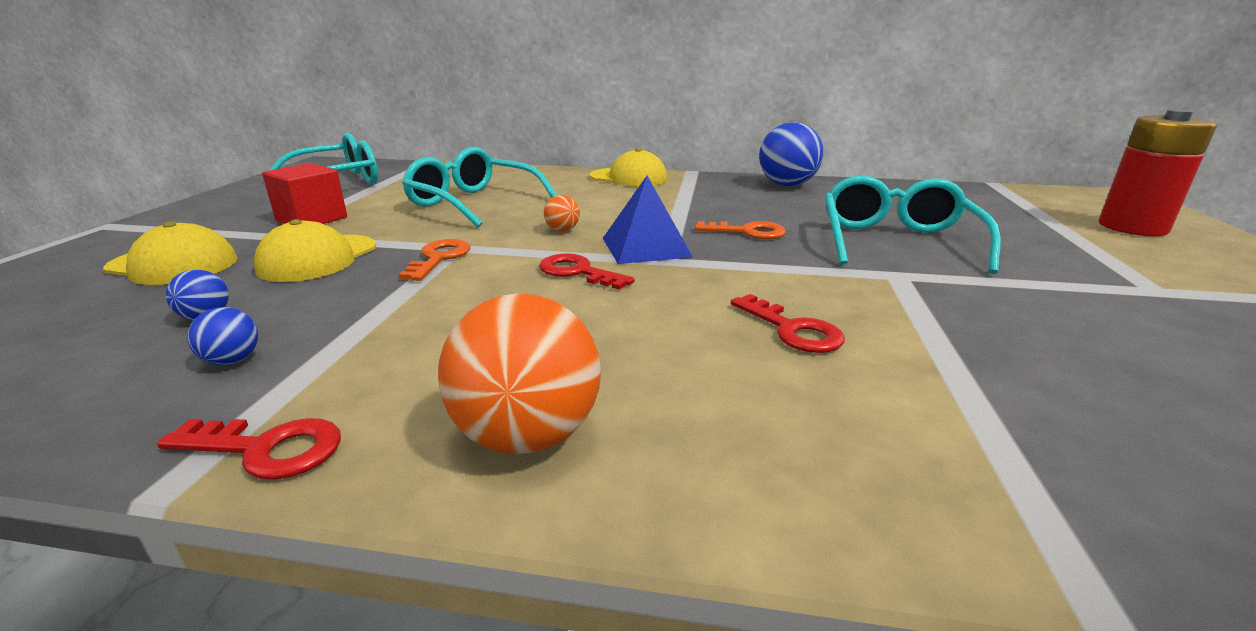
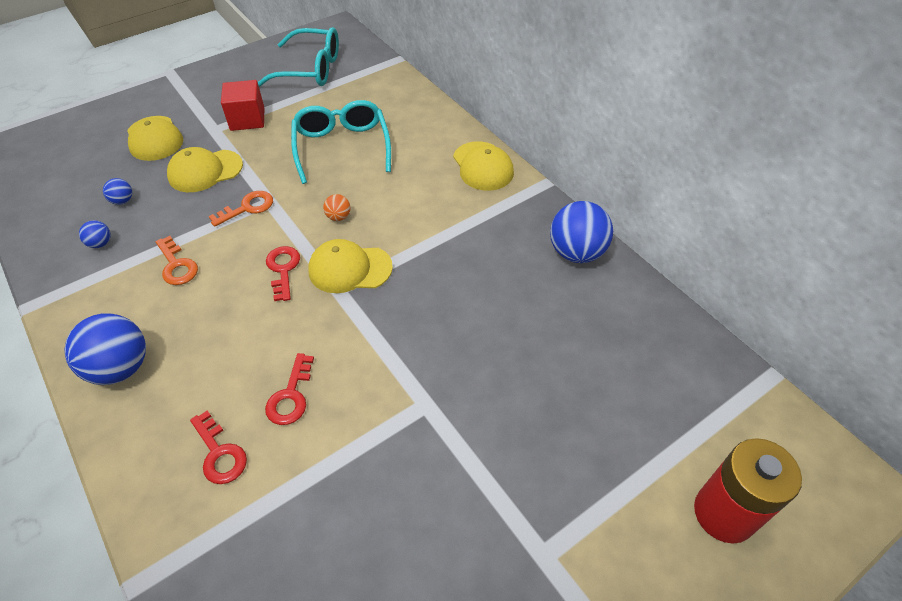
camera: 45 degrees right, 25 degrees up
red key [157,418,341,480] -> red key moved to [190,410,247,484]
orange ball [438,293,601,454] -> blue ball [65,313,146,385]
blue pyramid [603,176,693,264] -> yellow cap [308,239,393,293]
orange key [695,221,786,239] -> orange key moved to [155,236,198,285]
turquoise glasses [825,176,1001,274] -> none

